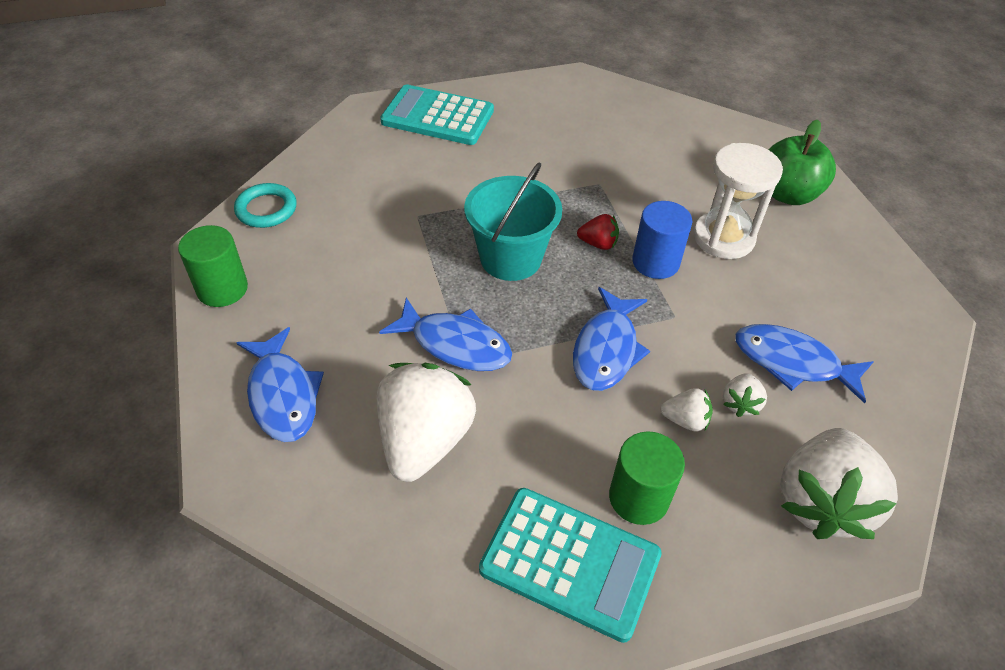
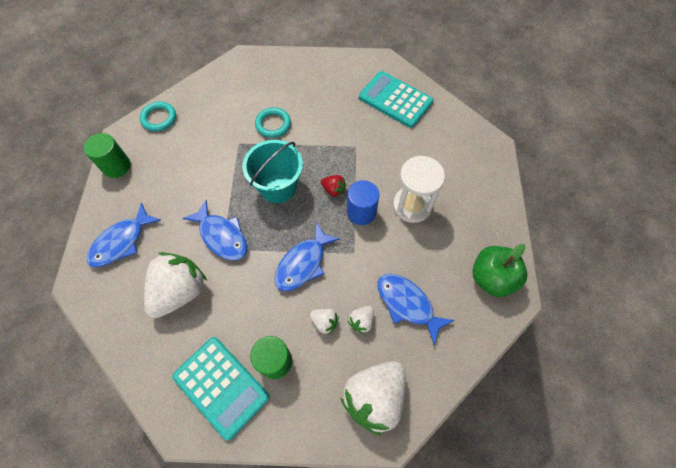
camera: 20 degrees right, 15 degrees up
blue fish [236,327,324,442] -> blue fish turned 45 degrees clockwise [86,203,161,267]
turquoise calculator [380,85,494,145] -> turquoise calculator moved to [359,71,433,128]
green apple [769,120,836,205] -> green apple moved to [472,244,527,297]
none -> turquoise ring [255,107,291,138]

